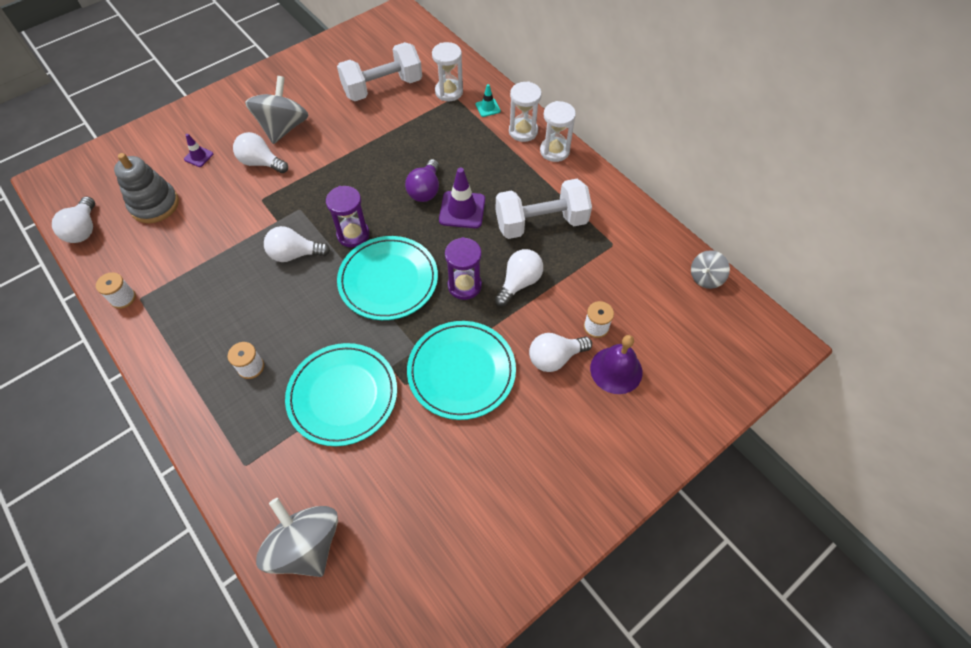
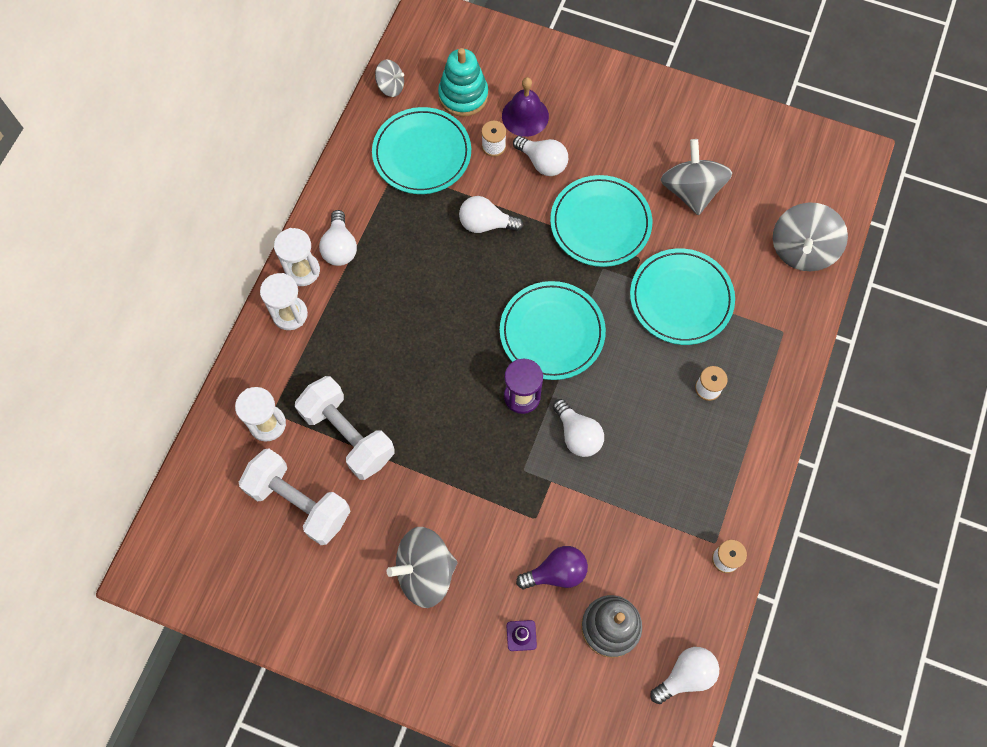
camera: 120 degrees left, 10 degrees up
white light bulb [233,132,288,173] -> white light bulb moved to [319,210,357,266]
purple light bulb [405,159,439,202] -> purple light bulb moved to [516,546,588,589]
purple traffic cone [439,168,485,228] -> none
purple hourglass [445,237,482,300] -> none
turquoise traffic cone [476,84,501,117] -> none
white dumbbell [496,179,592,239] -> white dumbbell moved to [295,376,395,480]
none -> turquoise plate [372,107,471,194]
none -> turquoise stacking toy [438,48,488,117]
none -> grey spinning top [661,139,732,215]

